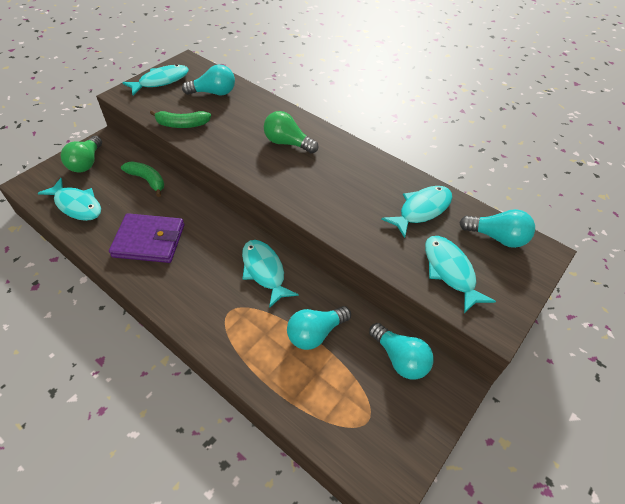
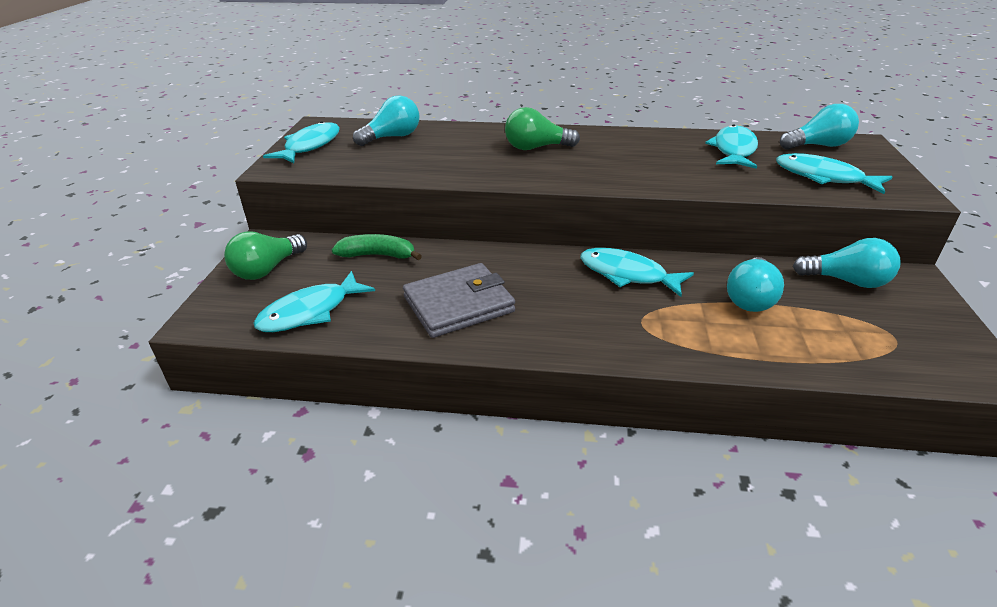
camera: 30 degrees left, 15 degrees down
turquoise fish [38,178,101,221] -> turquoise fish turned 135 degrees clockwise [253,271,375,332]
green light bulb [61,136,102,173] -> green light bulb turned 60 degrees clockwise [224,231,307,280]
purple wallet [109,213,184,263] -> grey wallet [403,263,515,338]
green banana [150,110,211,128] -> none

